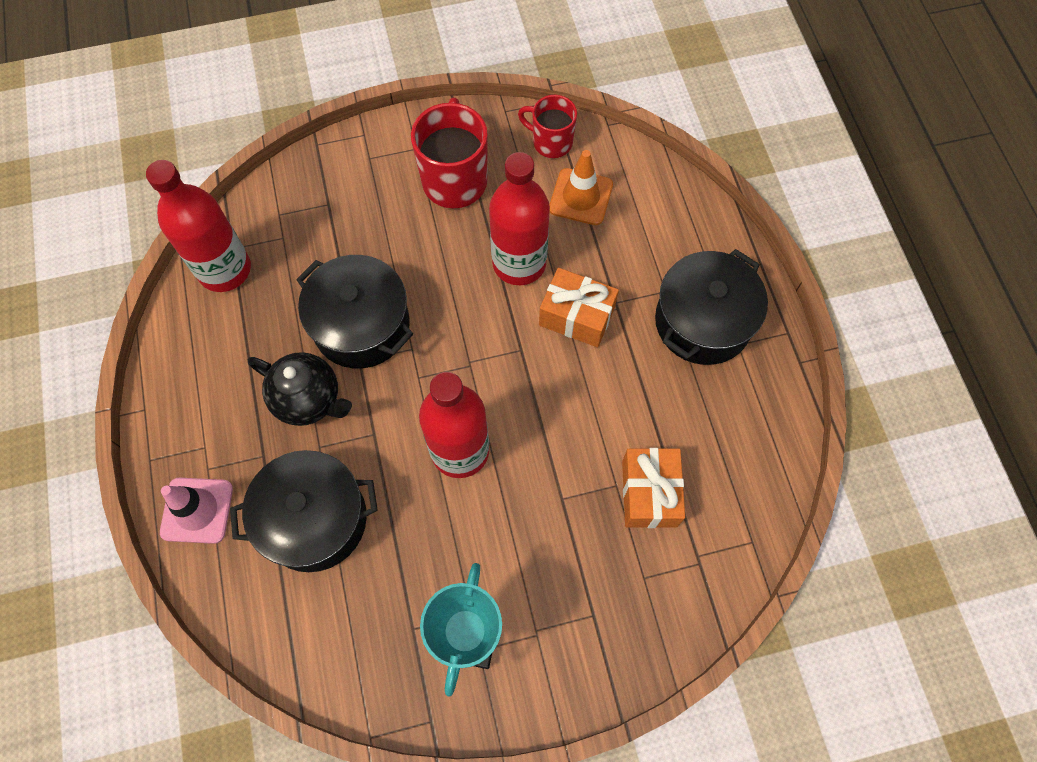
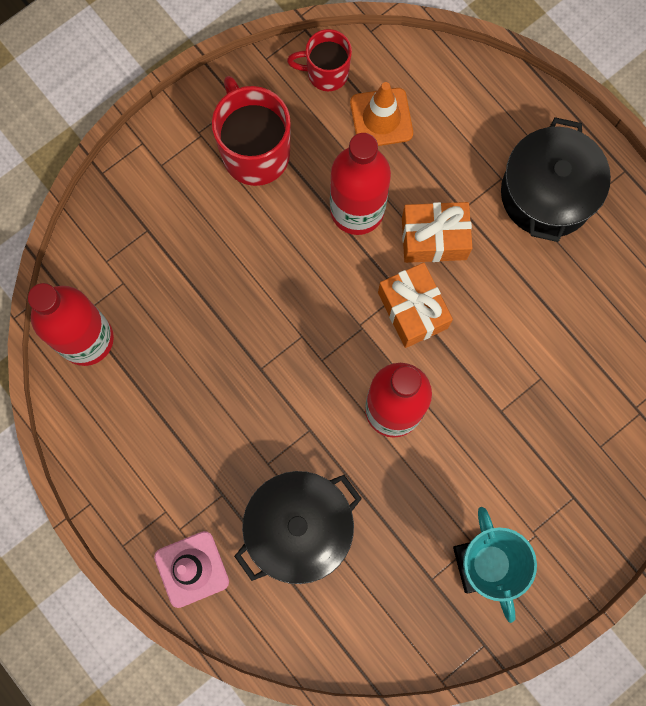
camera: 25 degrees left, 10 degrees up
black teapot [248,352,352,426] -> none
black pot [296,255,413,368] -> none
orange gift [622,448,685,528] -> orange gift moved to [378,262,453,348]

